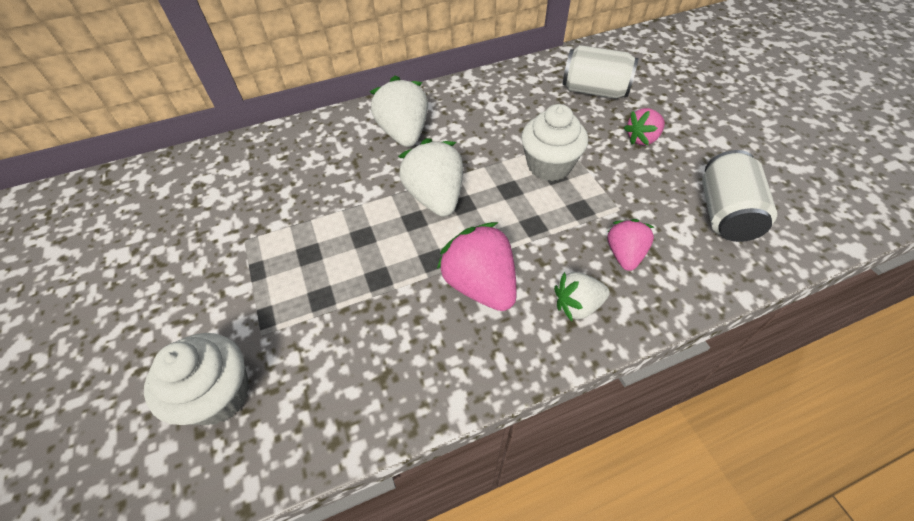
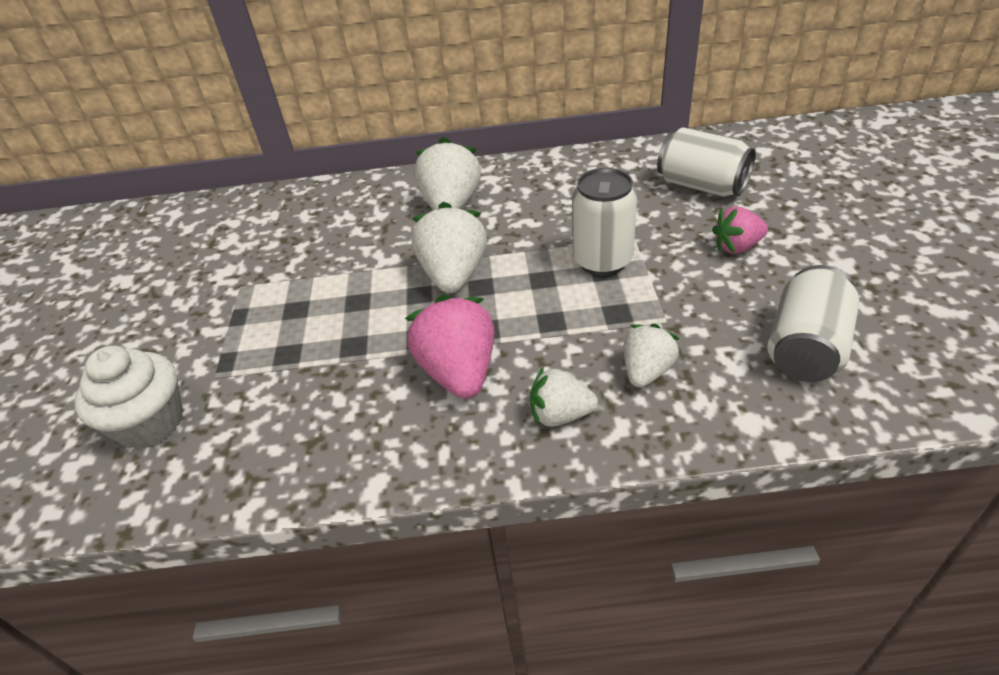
camera: 20 degrees right, 10 degrees down
white cupcake [521,104,588,181] -> white can [572,168,637,276]
pink strawberry [607,219,654,271] -> white strawberry [624,324,680,387]

